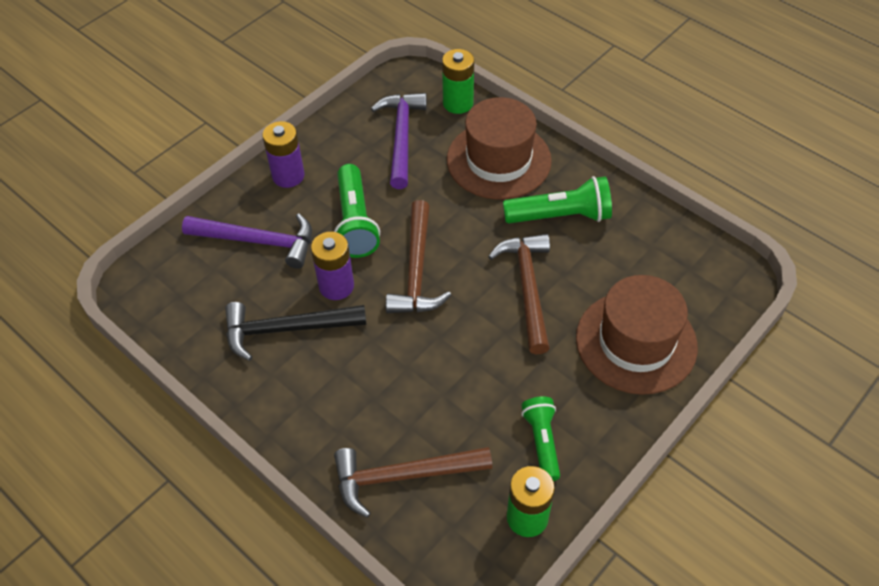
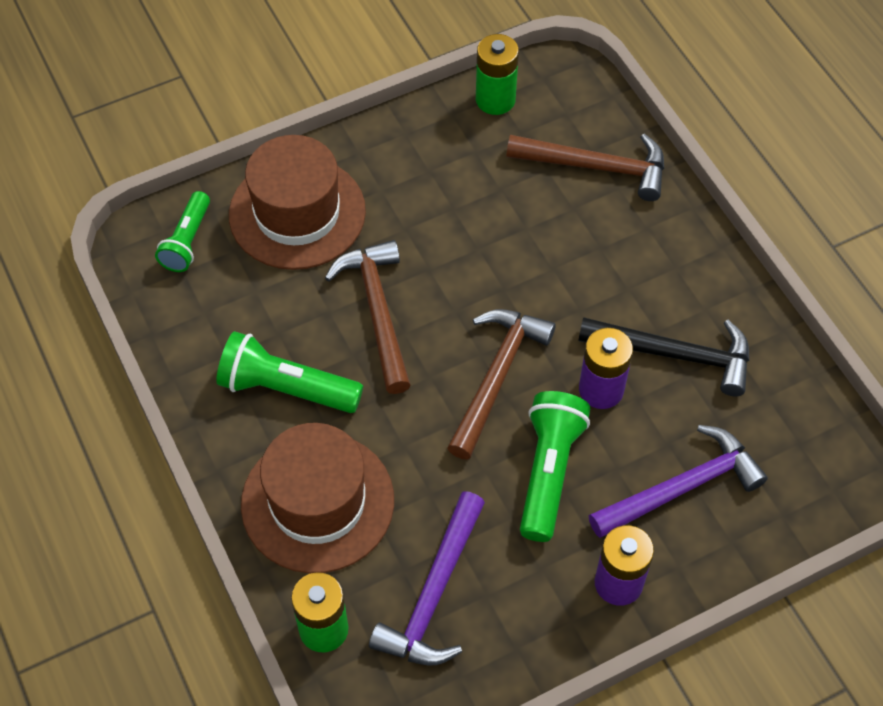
camera: 160 degrees left, 5 degrees up
purple hammer [182,213,312,269] -> purple hammer turned 120 degrees clockwise [589,425,768,538]
brown hammer [488,234,550,354] -> brown hammer turned 150 degrees clockwise [325,240,411,394]
green flashlight [521,396,560,481] -> green flashlight moved to [155,191,210,272]

